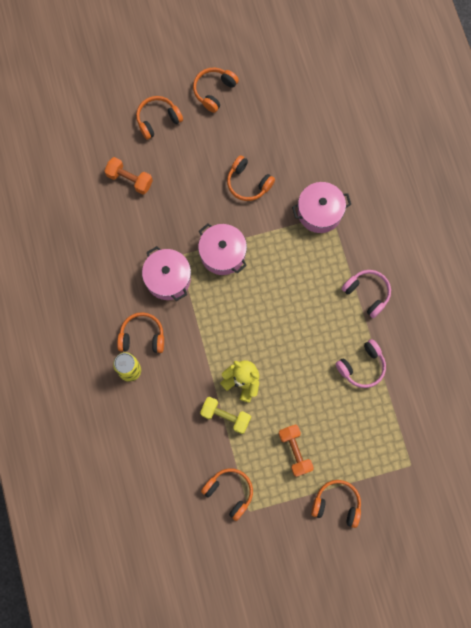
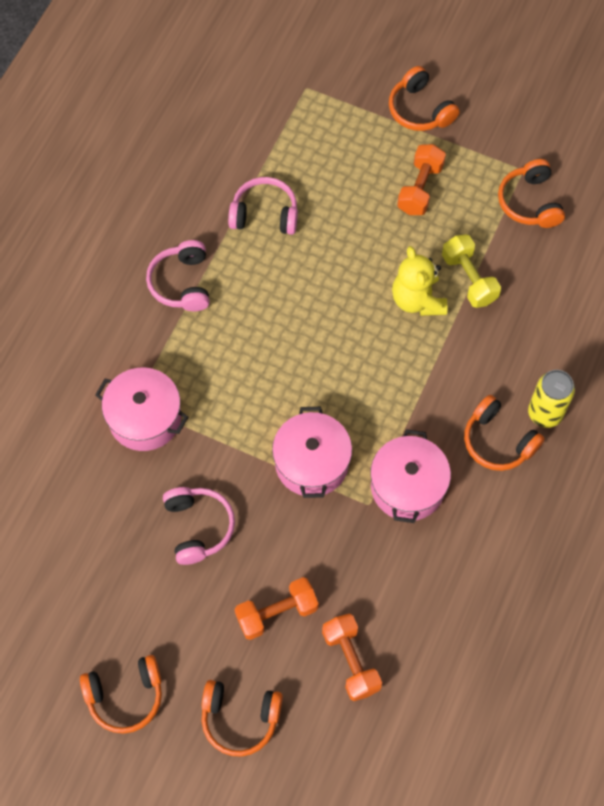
camera: 140 degrees left, 10 degrees down
orange headphones [227,155,275,201] -> pink headphones [163,487,235,565]
none -> orange dumbbell [234,577,319,640]

